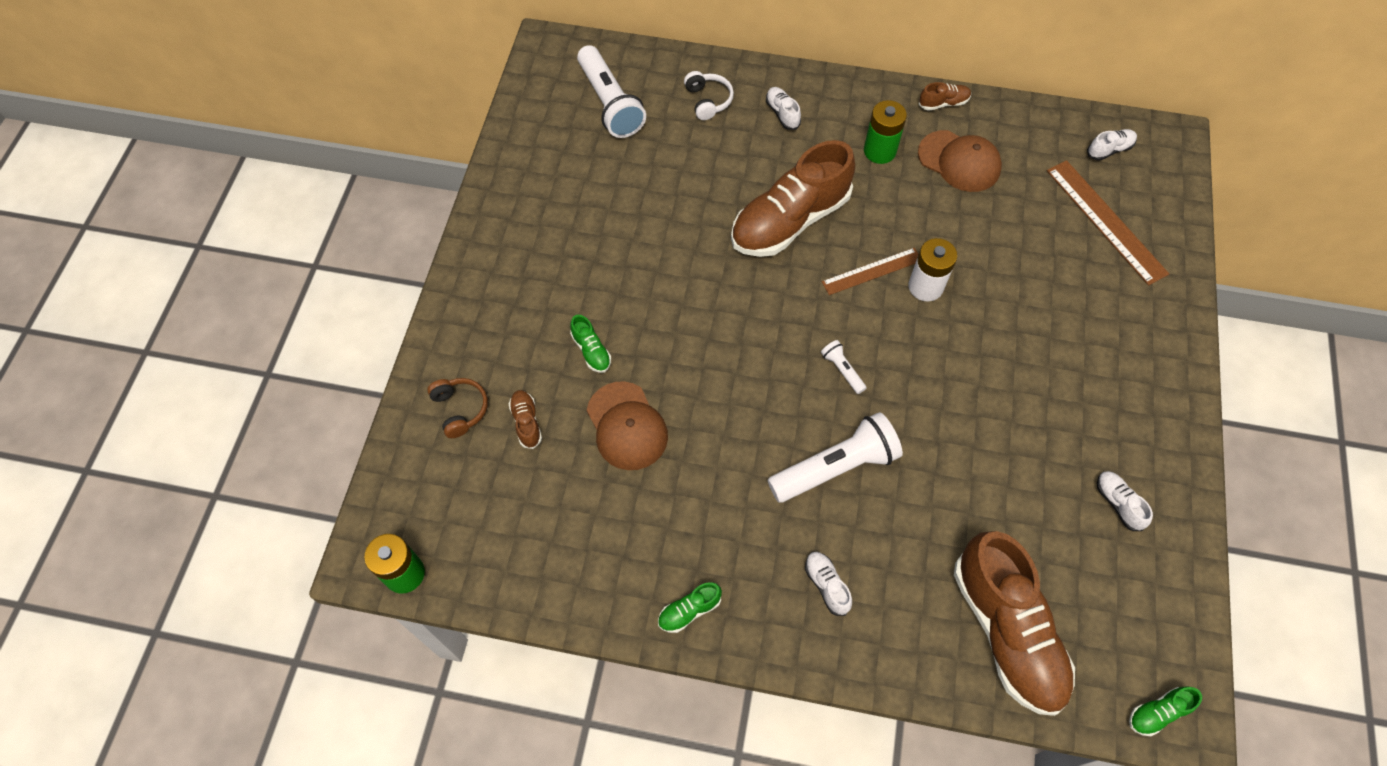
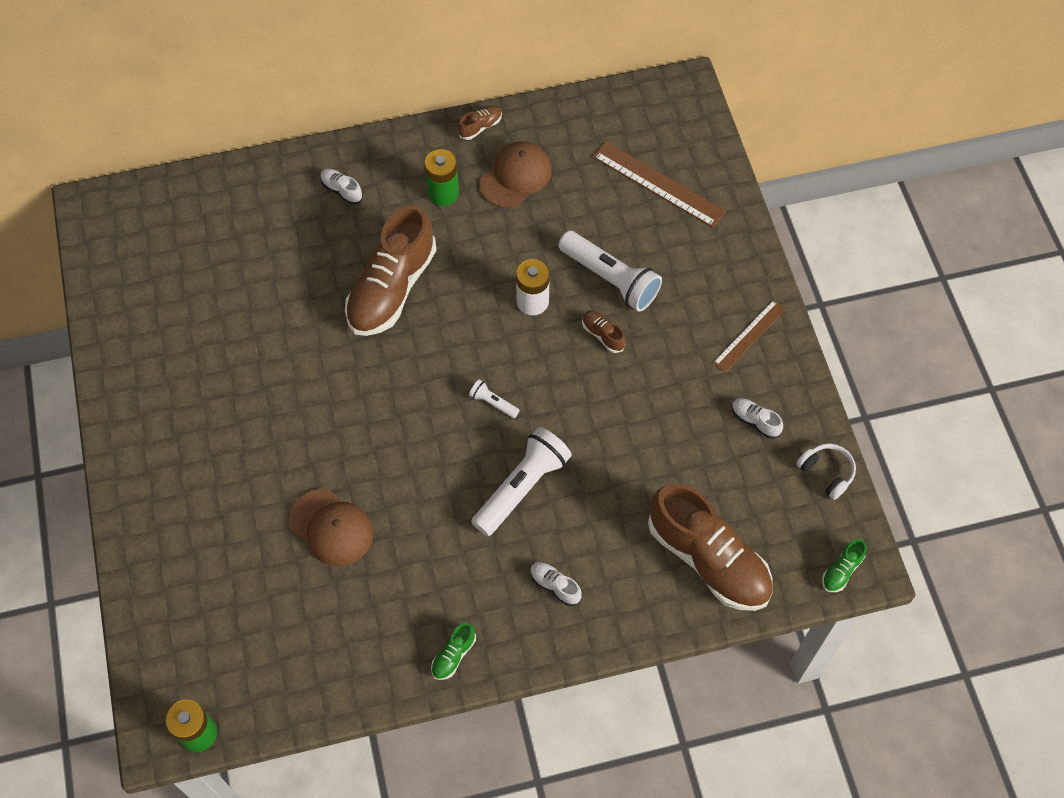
camera: 25 degrees left, 0 degrees up
brown headphones [427,378,488,438] -> none
brown shoe [509,390,542,449] -> brown shoe moved to [582,311,626,353]
green shoe [570,315,611,373] -> none
white flashlight [577,45,646,138] -> white flashlight moved to [558,231,662,312]
white headphones [684,71,734,120] -> white headphones moved to [796,443,856,500]
brown ruler [822,248,919,295] -> brown ruler moved to [713,300,786,372]
brown cap [918,130,1002,192] -> brown cap turned 60 degrees counterclockwise [480,141,552,208]
white shoe [1087,129,1137,161] -> none

